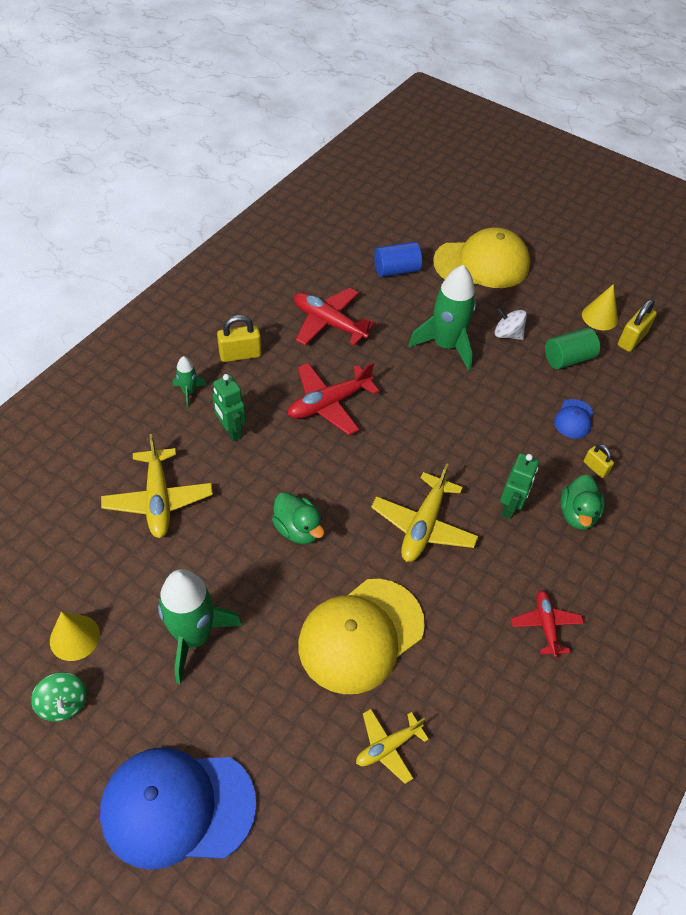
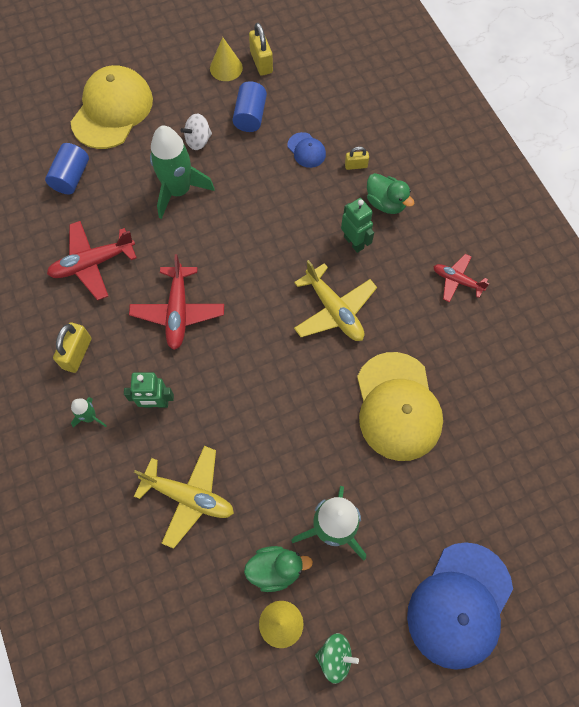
camera: 55 degrees left, 15 degrees up
green duck [272,492,324,544] -> green duck moved to [244,546,313,592]
yellow plane [356,709,429,784] -> none
green cylinder [545,328,600,369] -> blue cylinder [232,81,267,132]

